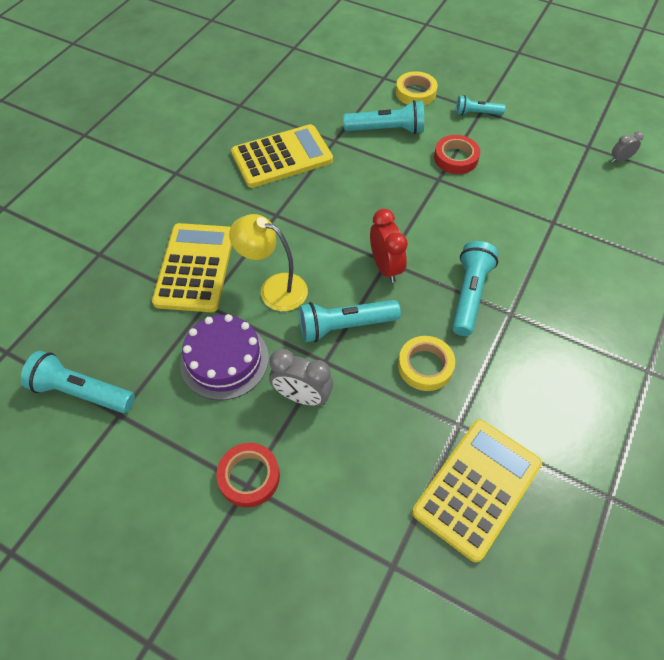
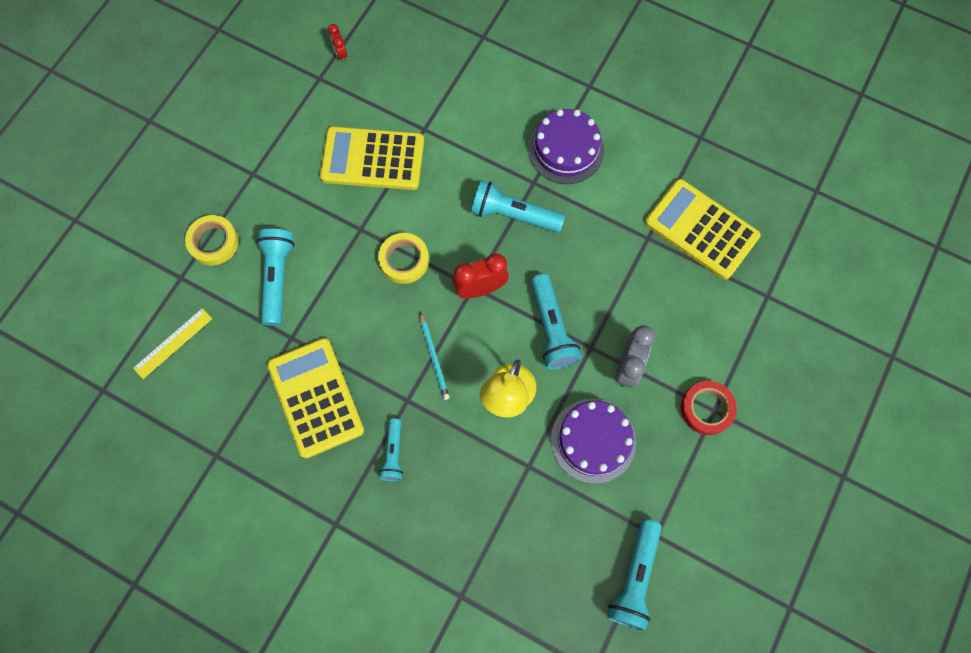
camera: 90 degrees left, 15 degrees up
yellow calculator [152,223,232,312] -> yellow calculator moved to [320,126,424,190]
yellow tape [398,336,455,391] -> yellow tape moved to [378,233,429,284]
red tape [434,135,480,174] -> none
turquoise flashlight [456,95,506,116] -> turquoise flashlight moved to [378,418,403,481]
grey clock [612,131,644,162] -> red clock [328,24,347,62]
none -> yellow ruler [133,308,212,379]
none -> turquoise pencil [420,312,450,400]
none -> purple cake [528,109,604,184]

